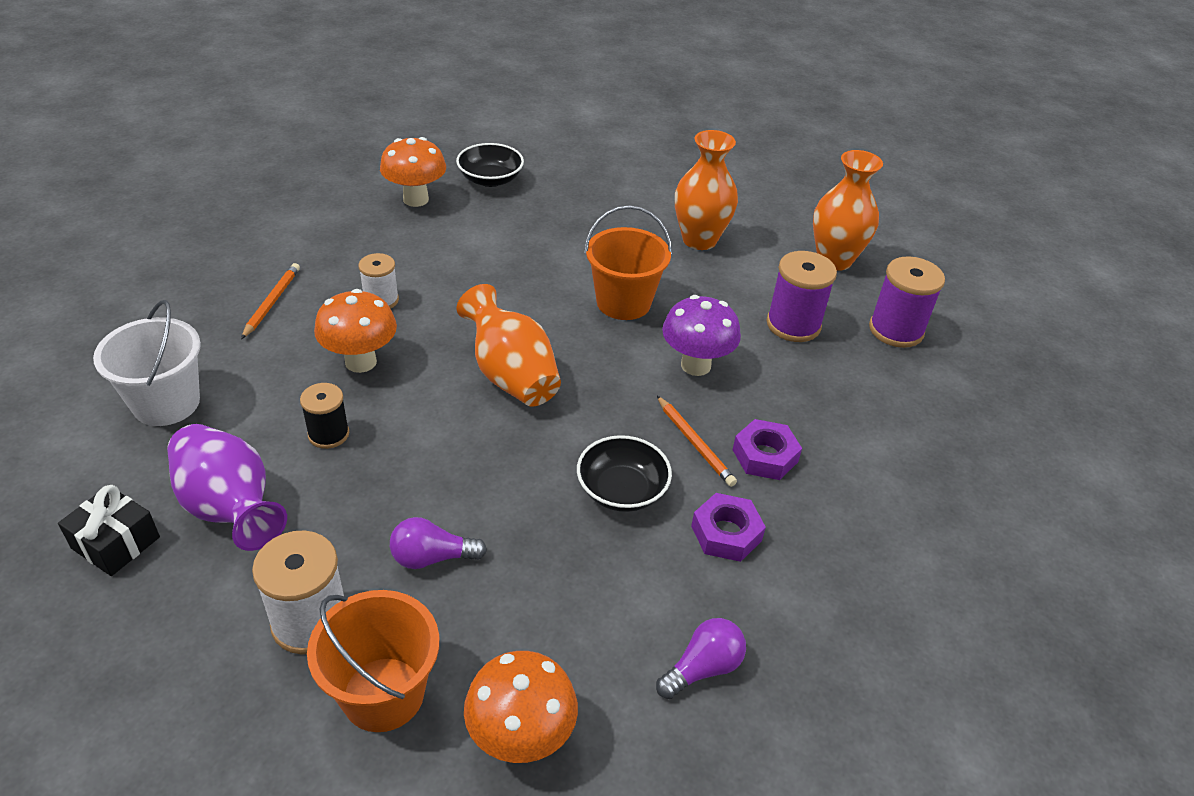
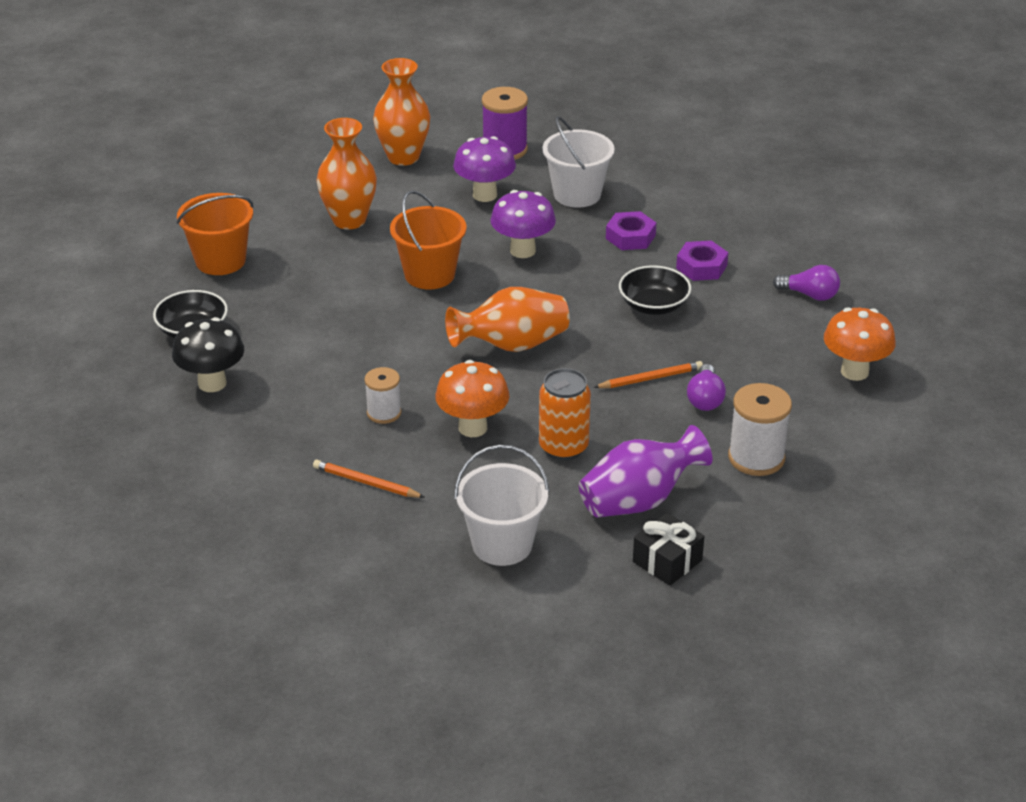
camera: 75 degrees left, 5 degrees down
black spool [300,383,349,449] -> orange can [539,368,591,461]
orange bucket [307,590,439,732] -> orange bucket moved to [177,193,254,275]
orange mushroom [380,137,446,207] -> black mushroom [172,317,244,392]
purple light bulb [656,618,746,699] -> purple light bulb turned 135 degrees clockwise [773,265,840,301]
orange pencil [657,396,737,487] -> orange pencil moved to [593,361,703,388]
purple spool [767,251,837,342] -> purple mushroom [453,136,516,202]
none -> white bucket [543,116,615,208]

